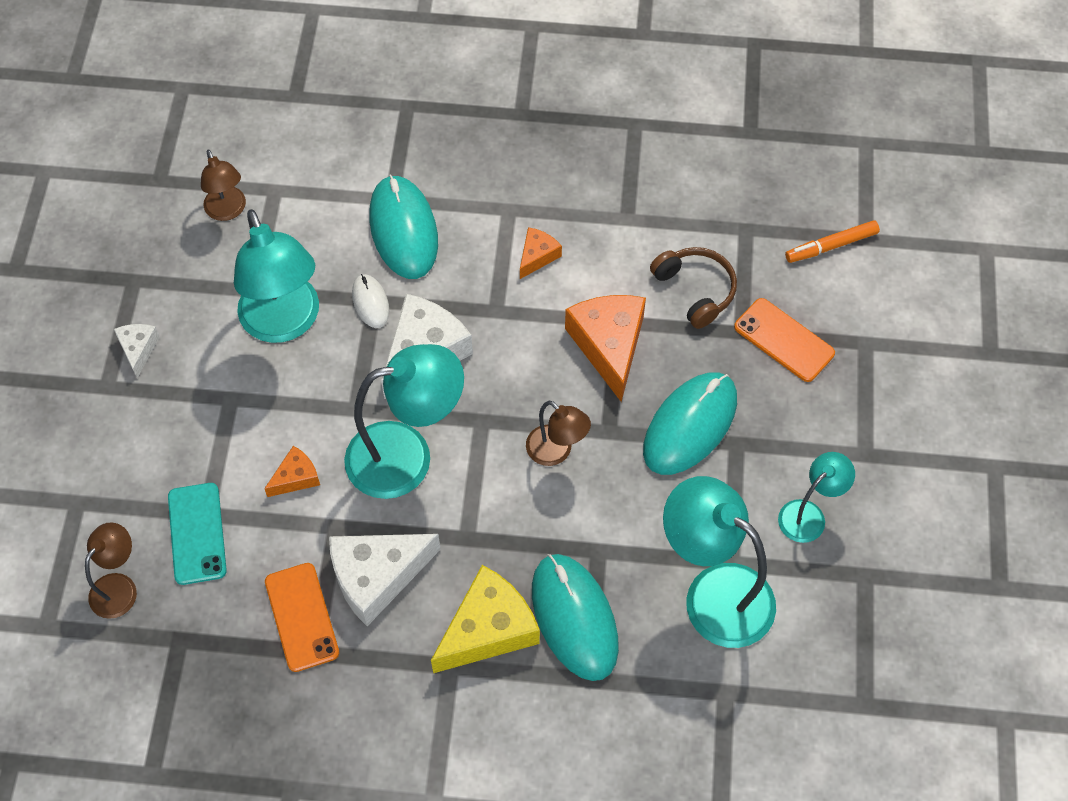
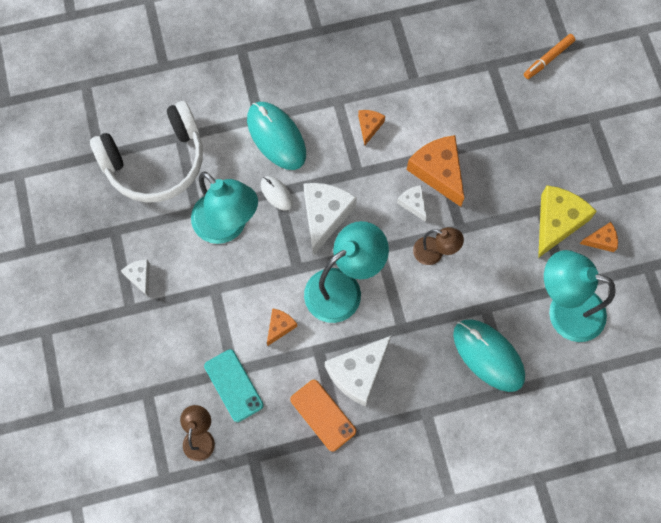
camera: 20 degrees left, 10 degrees up
brown lamp [201,150,246,221] -> white headphones [90,101,203,203]
yellow cheese [431,565,540,673] -> yellow cheese moved to [538,185,597,258]
turquoise mouse [643,372,737,475] -> none
brown headphones [650,247,737,329] -> none
orange phone [734,298,835,382] -> none
turquoise lamp [778,452,855,543] -> orange cheese [580,222,618,252]
none -> white cheese [397,185,427,222]

